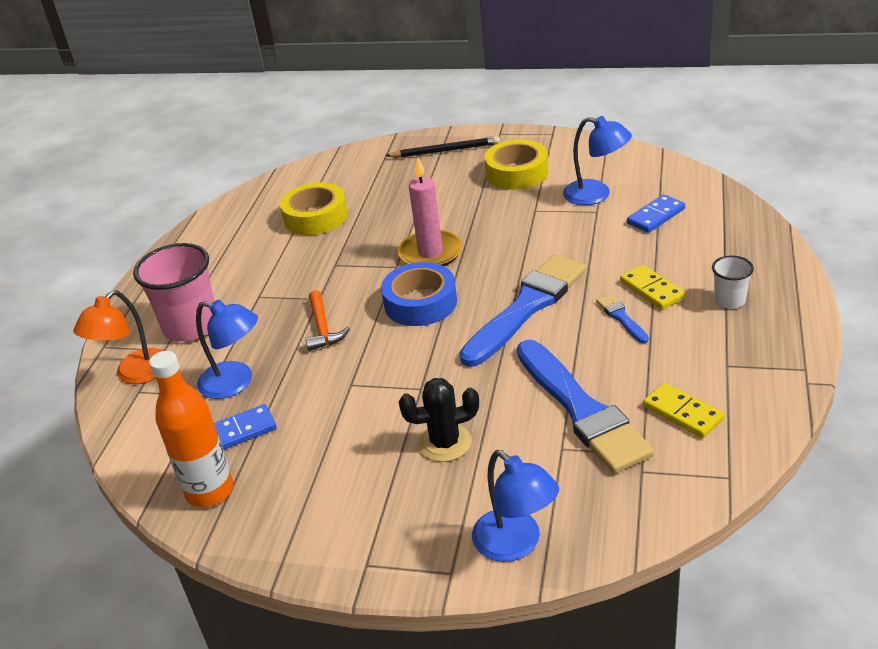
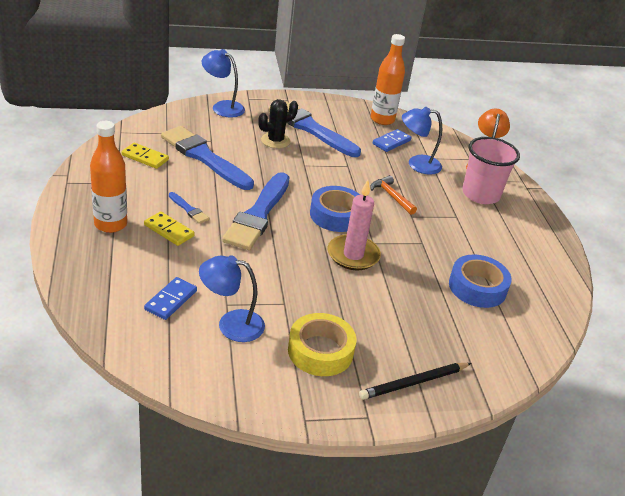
camera: 150 degrees right, 0 degrees up
yellow tape [280,182,347,235] -> blue tape [449,254,512,308]
white cup [712,255,754,309] -> orange bottle [90,121,127,233]
none -> blue brush [269,101,361,157]

